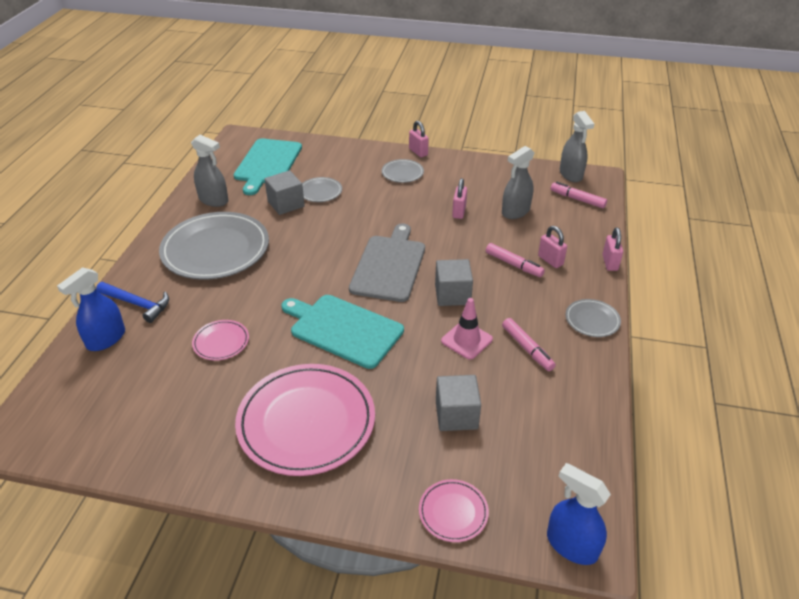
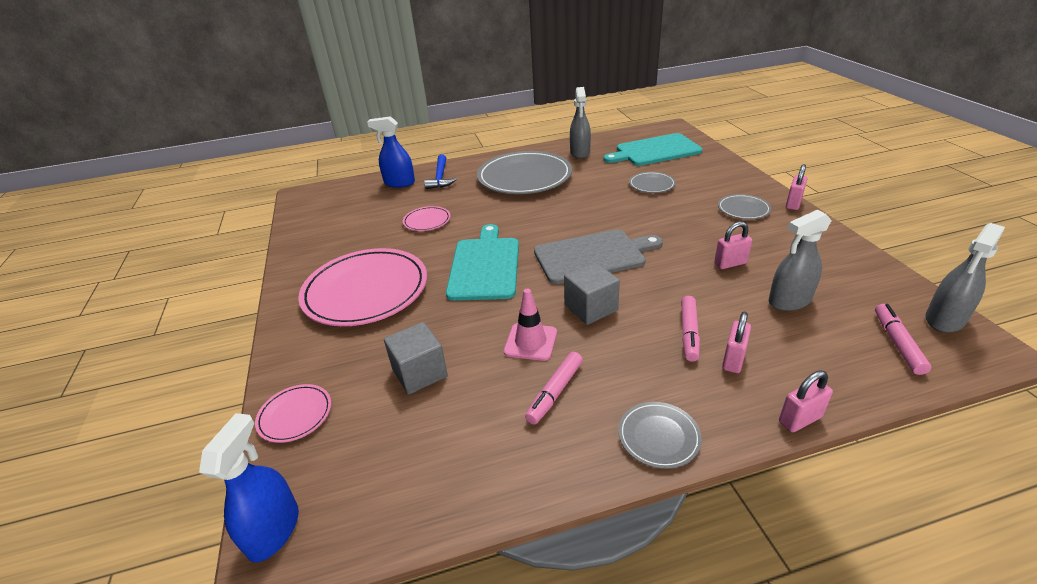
camera: 65 degrees right, 5 degrees down
grey cube [264,170,305,215] -> none
grey spray bottle [502,146,535,219] -> grey spray bottle turned 45 degrees counterclockwise [769,210,832,311]

